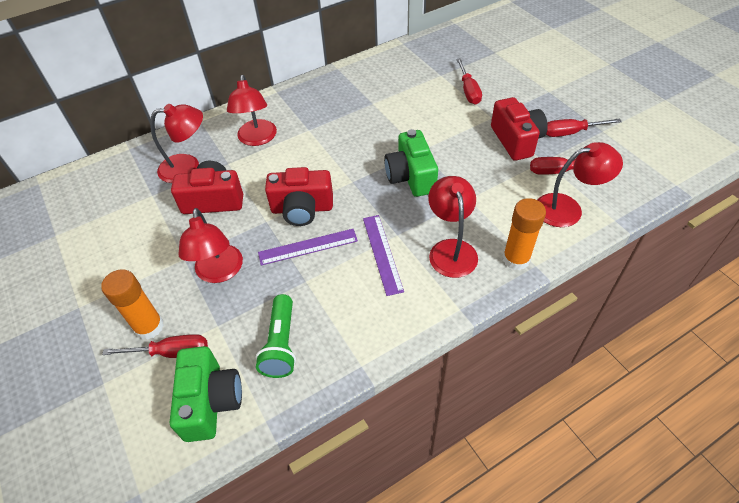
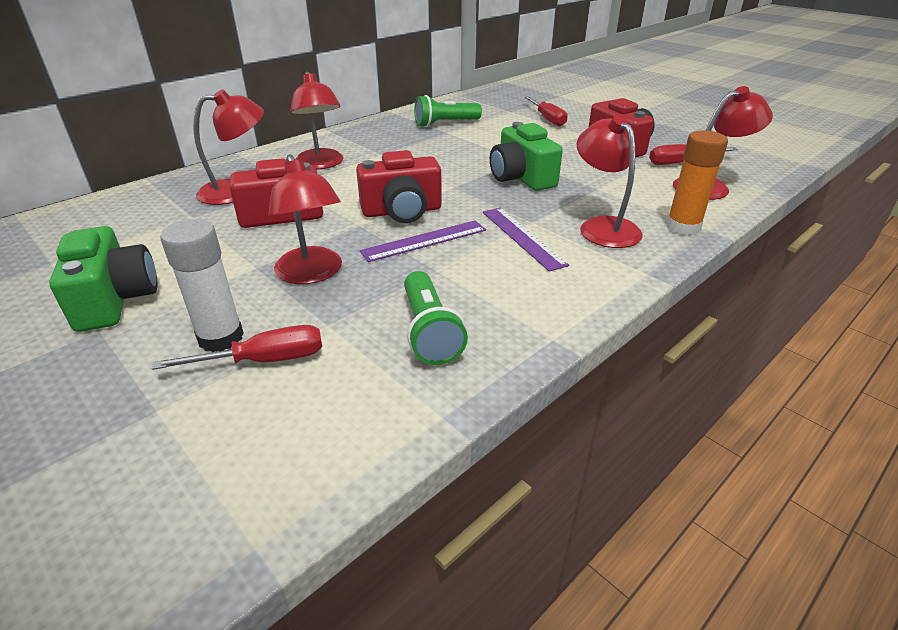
camera: 15 degrees left, 15 degrees down
orange glue stick [101,269,164,340] -> white glue stick [160,219,244,352]
green camera [170,346,242,442] -> green camera moved to [49,226,157,332]
red screwdriver [546,118,622,137] -> none
none -> green flashlight [414,95,482,127]

